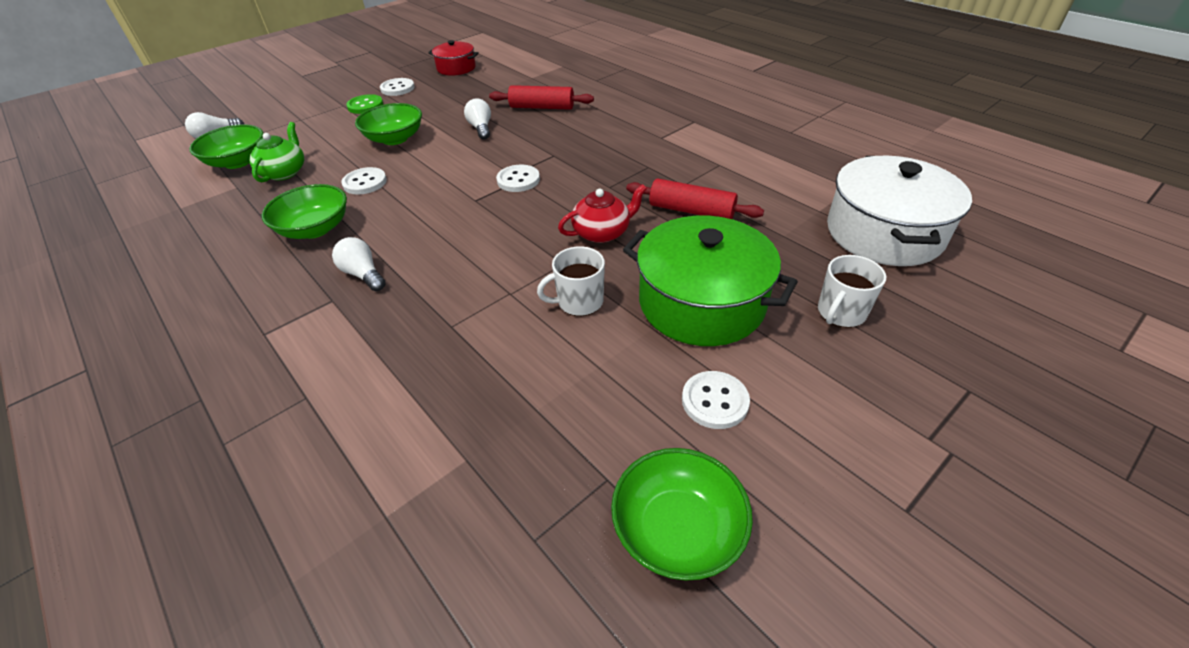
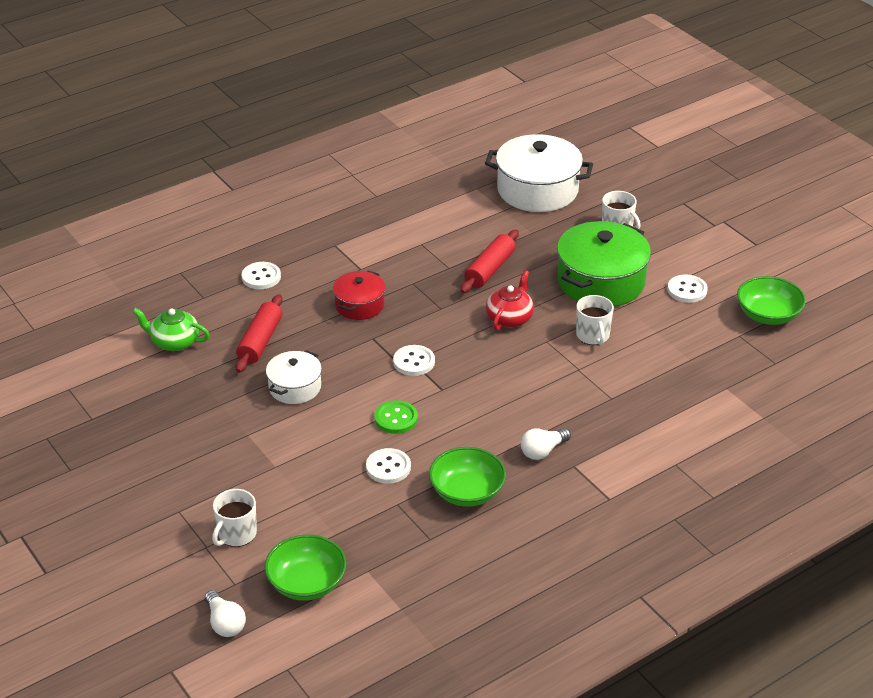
camera: 85 degrees left, 5 degrees down
green teapot [250,122,304,182] -> green teapot moved to [133,308,210,351]
green button [346,94,383,114] -> green button moved to [374,400,418,434]
green bowl [355,103,422,145] -> none
white button [380,78,415,96] -> white button moved to [242,262,281,289]
red pot [428,40,479,76] -> red pot moved to [333,271,385,320]
white light bulb [464,98,491,140] -> white pot [266,350,322,404]
red teapot [558,184,647,243] -> red teapot turned 45 degrees clockwise [486,270,534,330]
none -> white mug [212,489,257,547]

